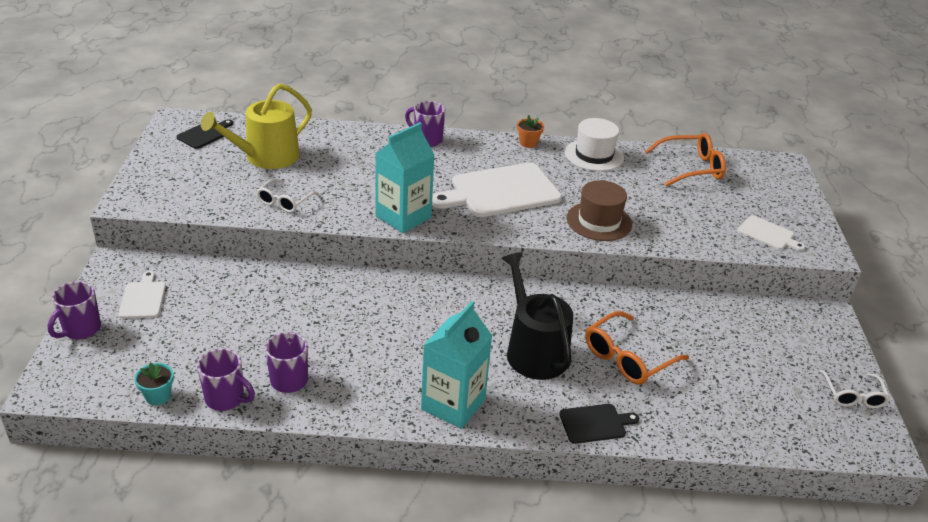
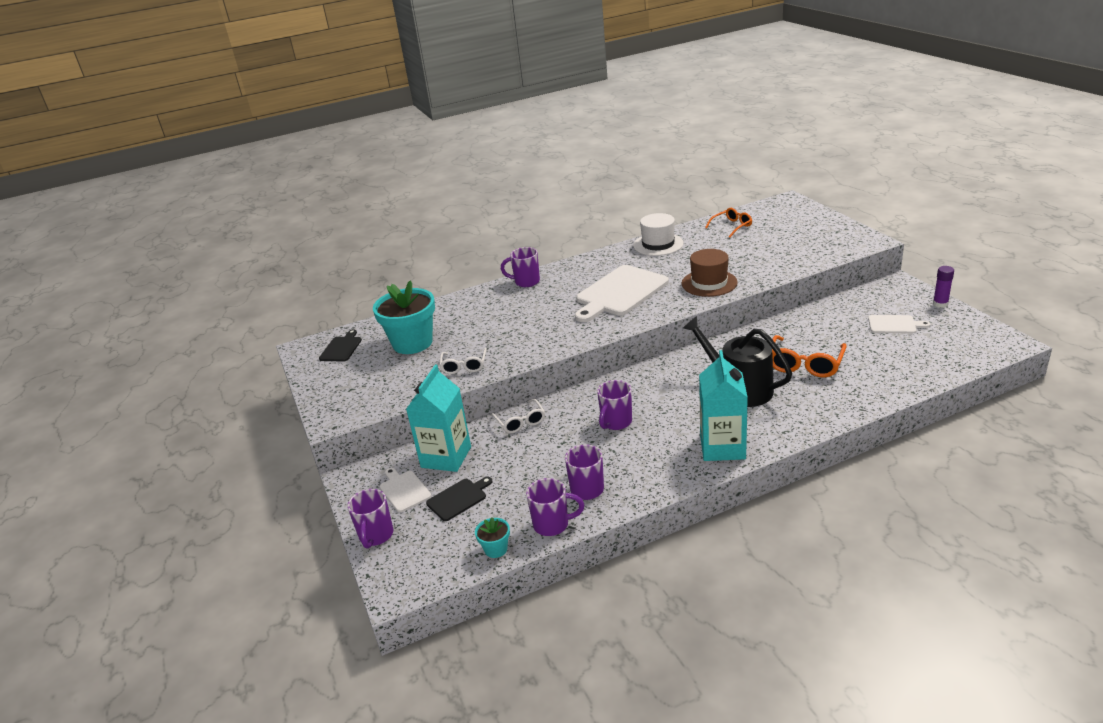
camera: 20 degrees left, 5 degrees down
yellow watering can [201,83,312,169] -> turquoise flower pot [373,280,435,354]
turquoise carton [375,122,434,233] -> turquoise carton moved to [406,365,471,472]
orange flower pot [517,115,544,148] -> none
black cutting board [559,404,639,444] -> black cutting board moved to [426,477,492,521]
orange glasses [645,133,726,187] -> orange glasses [705,208,752,238], size x0.65
white cutting board [737,215,805,251] -> white cutting board moved to [868,315,930,333]
white glasses [820,370,890,408] -> white glasses moved to [491,399,545,433]
none -> purple mug [597,380,632,430]
none -> purple glue stick [933,266,954,308]

